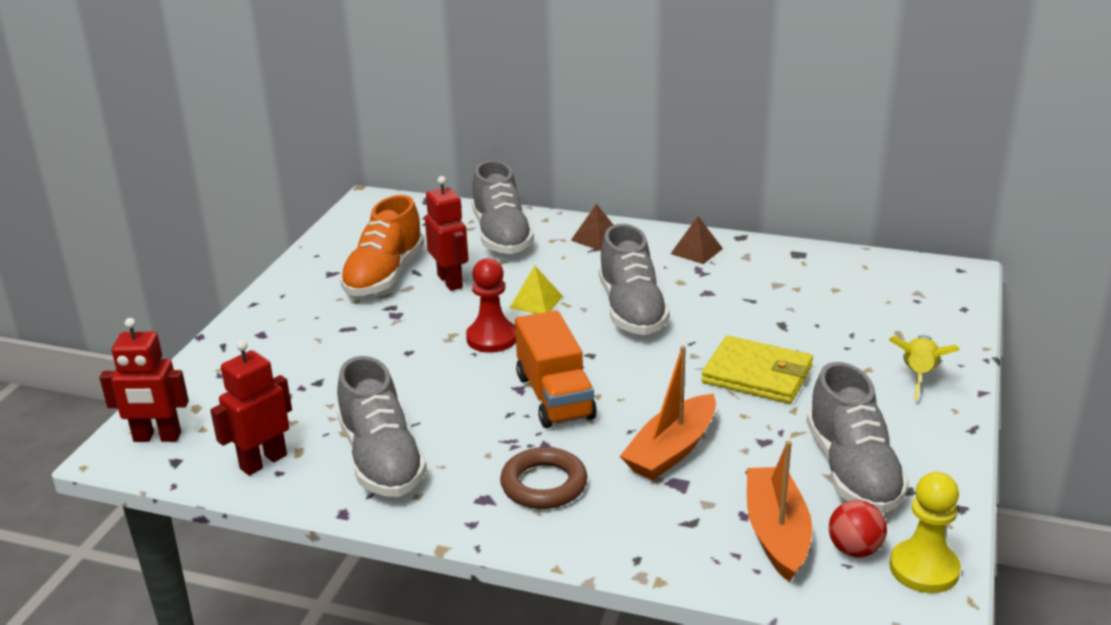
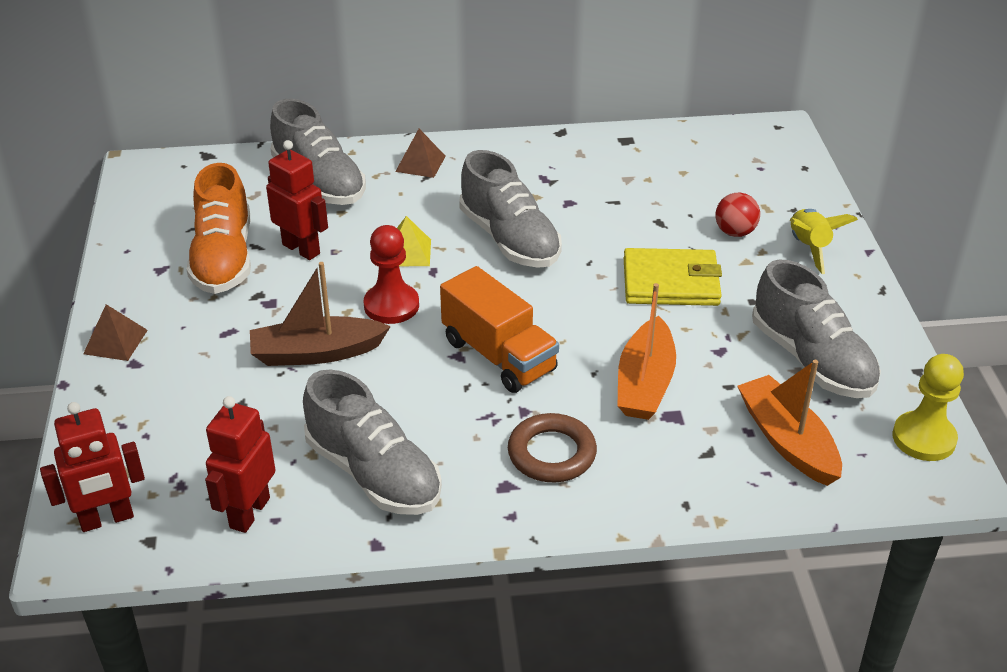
camera: 25 degrees left, 10 degrees up
brown pyramid [671,216,723,264] -> brown pyramid moved to [83,304,148,361]
red ball [829,500,887,557] -> red ball moved to [715,193,760,237]
none -> brown boat [250,262,391,366]

